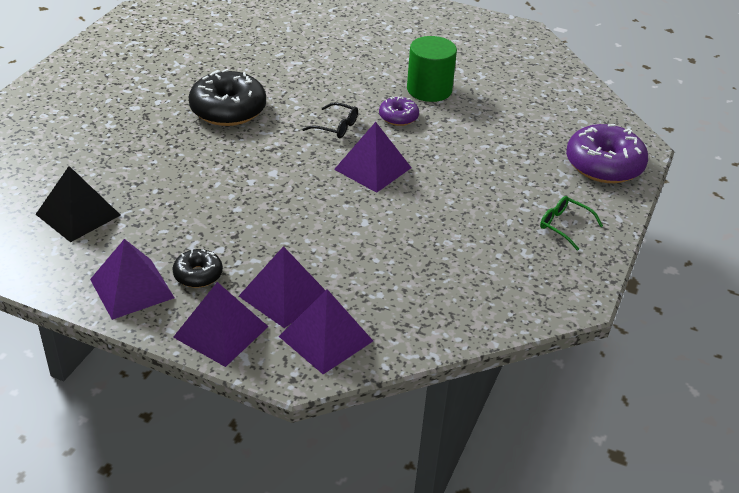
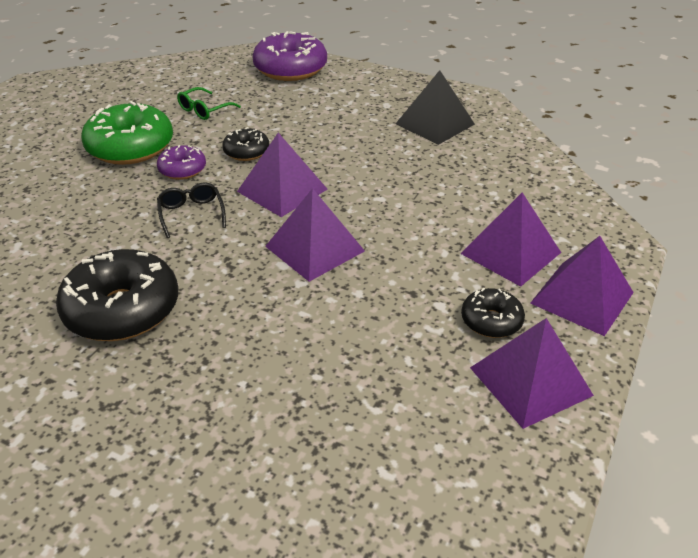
camera: 85 degrees left, 0 degrees up
black pyramid [35,166,121,242] -> black pyramid moved to [396,70,475,145]
purple pyramid [279,289,373,374] -> purple pyramid moved to [265,188,365,282]
black glasses [302,102,358,138] -> black glasses turned 45 degrees counterclockwise [157,182,226,238]
green cylinder [407,36,457,102] -> green donut [81,101,173,165]
green glasses [540,196,603,251] -> green glasses moved to [177,87,241,120]
none -> black donut [222,127,269,161]

